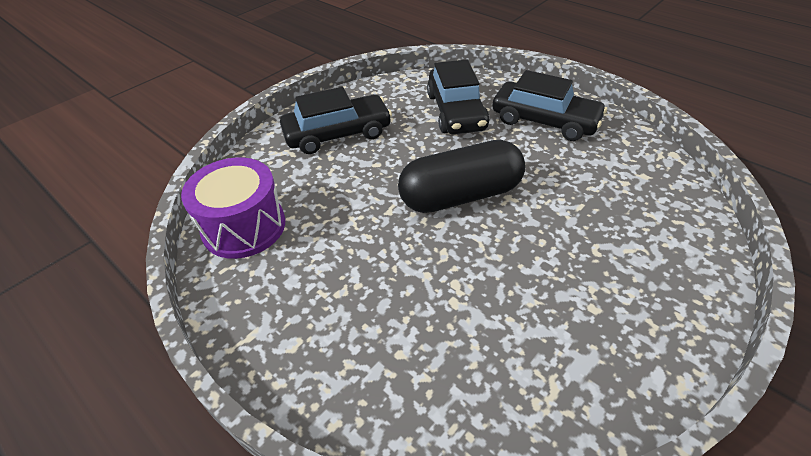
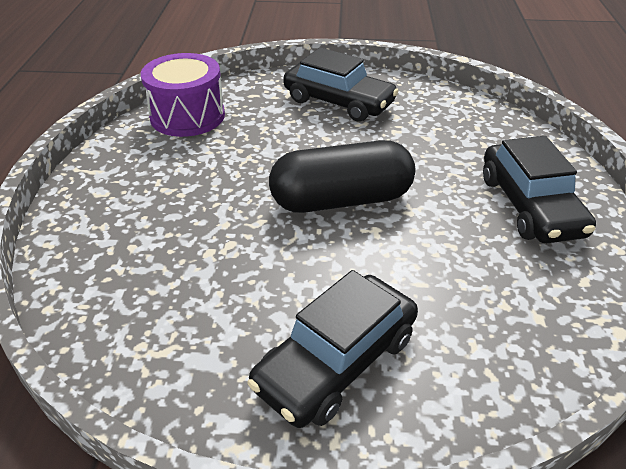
camera: 50 degrees right, 5 degrees down
black capsule [398,140,525,213] -> black capsule turned 45 degrees counterclockwise [269,140,415,213]
black car [427,60,489,134] -> black car moved to [247,270,418,428]

